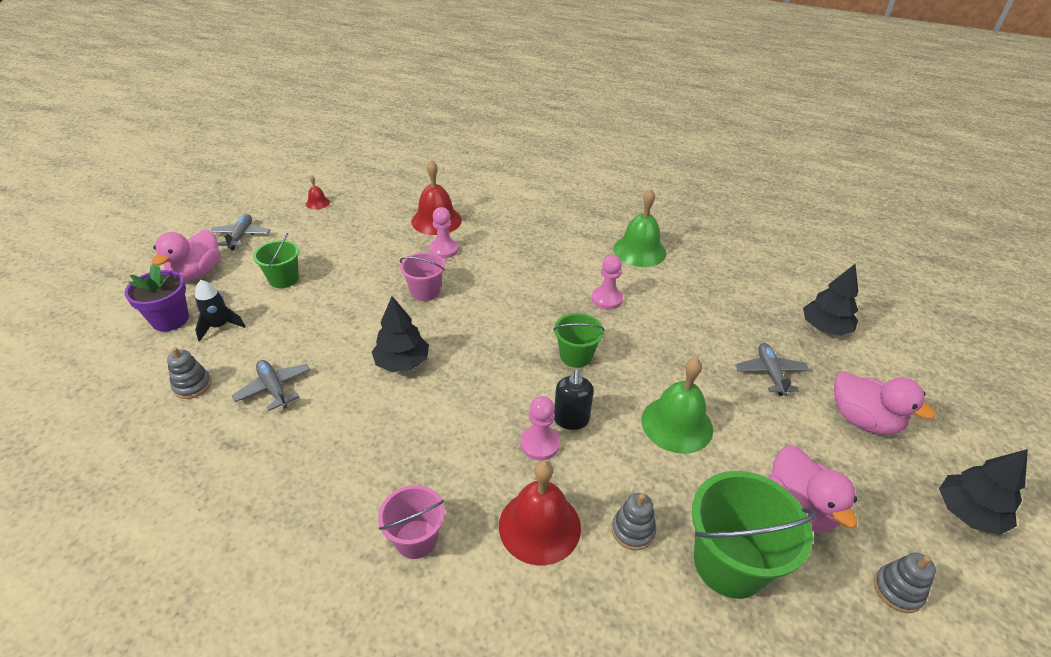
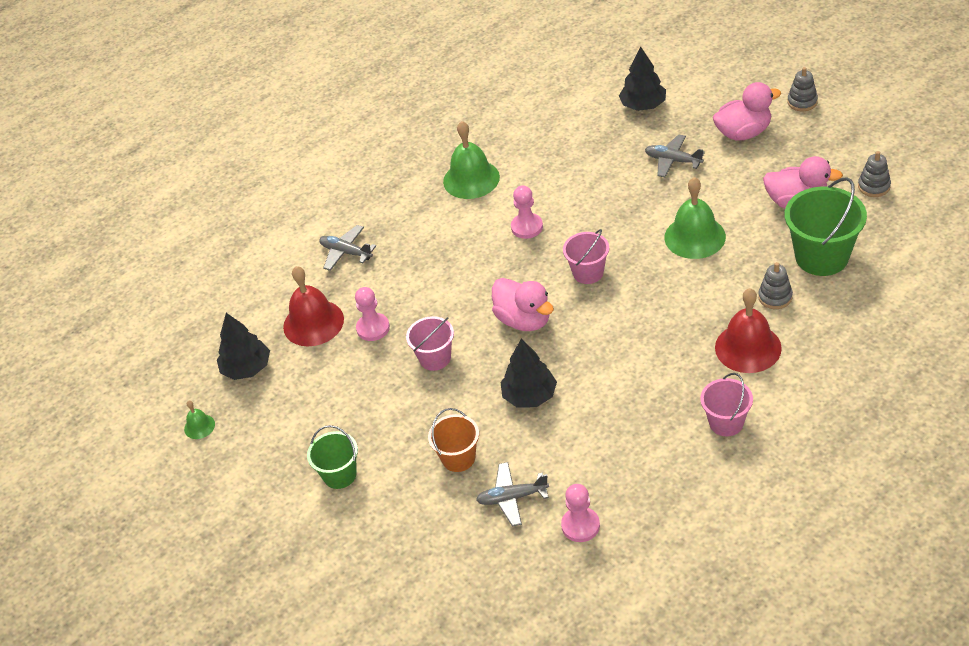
camera: 55 degrees left, 5 degrees up
purple flower pot [124,264,189,331] -> none
pink duck [152,229,220,281] -> pink duck moved to [492,278,554,331]
grey stacking toy [167,347,212,399] -> grey stacking toy moved to [787,67,818,111]
black rocket [195,280,246,342] -> none
grey plane [210,214,270,250] -> grey plane moved to [319,225,376,271]
red bell [306,175,330,209] -> green bell [184,401,215,439]
pink pawn [520,396,560,460] -> pink pawn moved to [561,484,600,542]
green bucket [553,313,605,368] -> pink bucket [563,229,609,284]
black soap dispenser [554,370,594,430] -> none
black tree [939,449,1028,535] -> black tree moved to [217,313,270,380]
none -> orange bucket [428,408,479,472]

